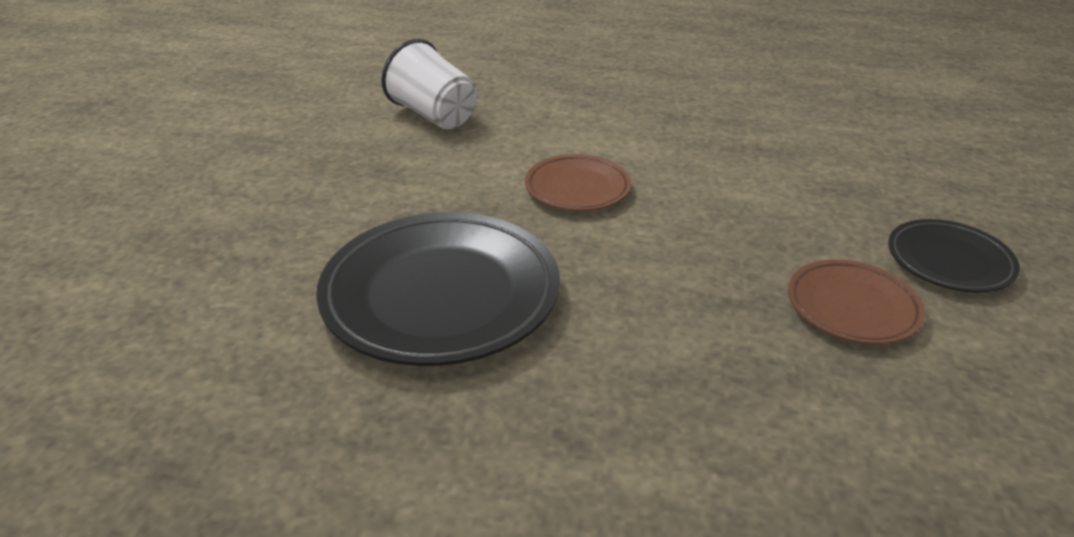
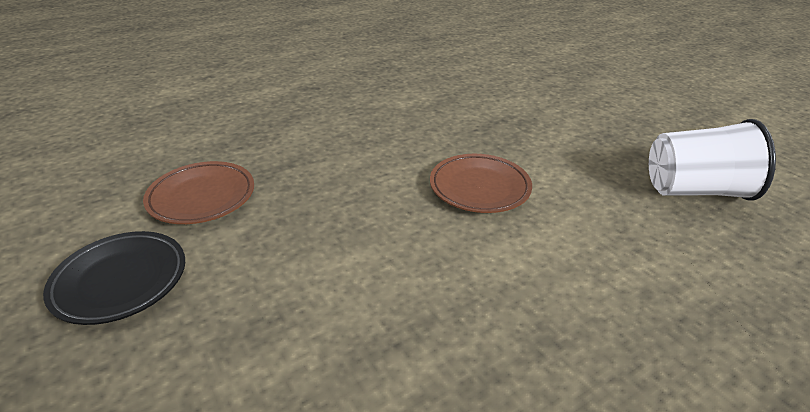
camera: 135 degrees right, 0 degrees up
black plate [316,212,560,366] -> none

